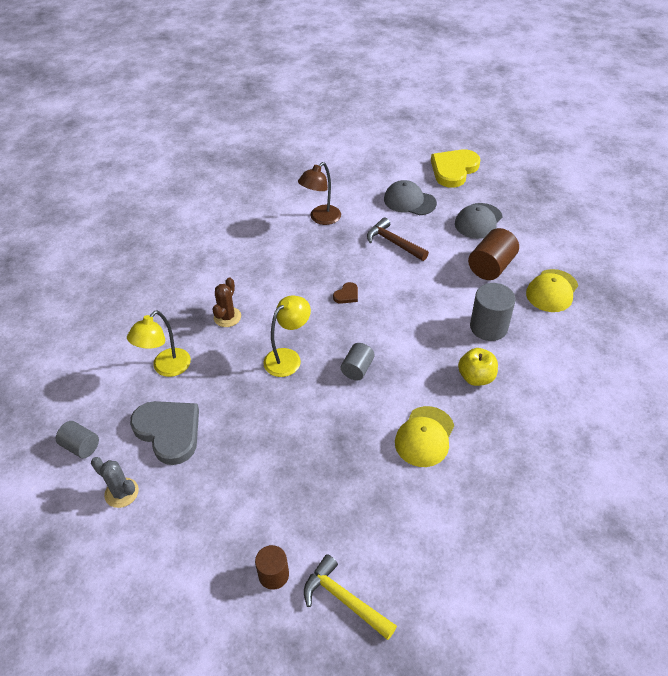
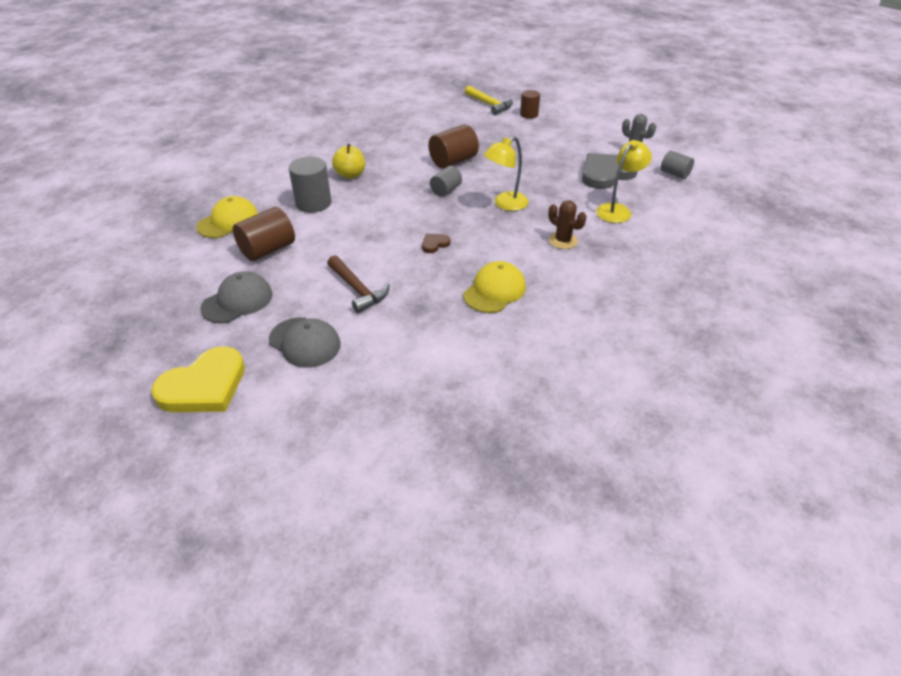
camera: 170 degrees left, 5 degrees down
grey heart [130,401,199,465] -> grey heart turned 90 degrees clockwise [582,153,638,189]
brown cactus [212,277,241,327] -> brown cactus turned 75 degrees counterclockwise [548,200,586,249]
brown lamp [298,162,341,225] -> none
yellow cap [395,406,454,467] -> yellow cap moved to [464,261,526,313]
none -> brown cylinder [428,124,479,168]

